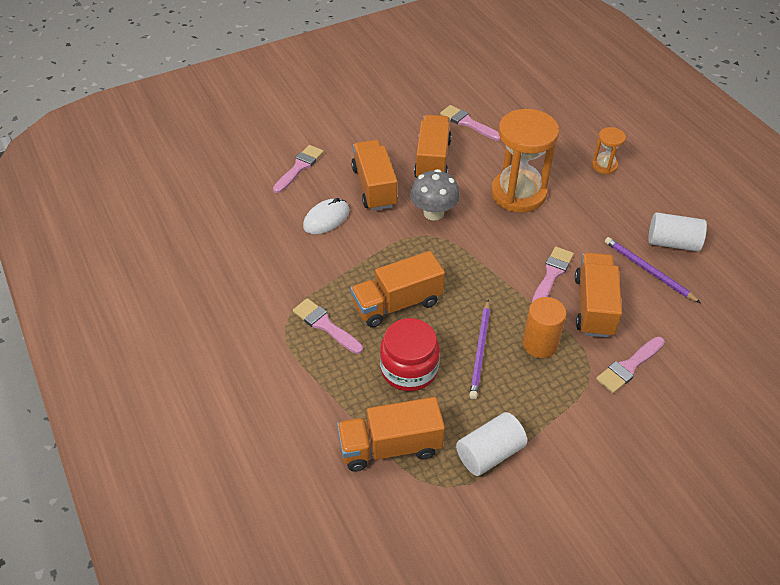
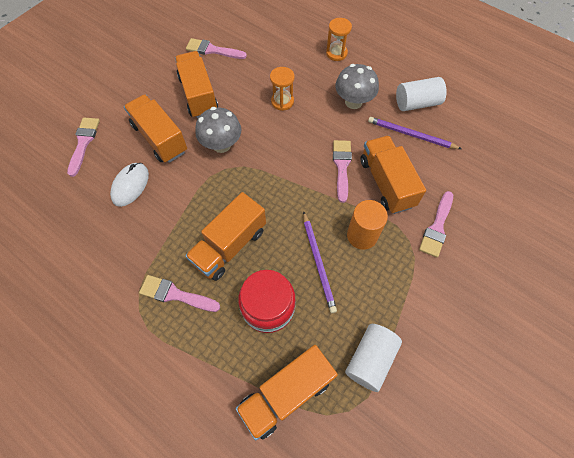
camera: 25 degrees left, 15 degrees up
orange hourglass [491,109,559,213] -> orange hourglass [270,67,295,111], size x0.48
none -> grey mushroom [335,64,379,109]

